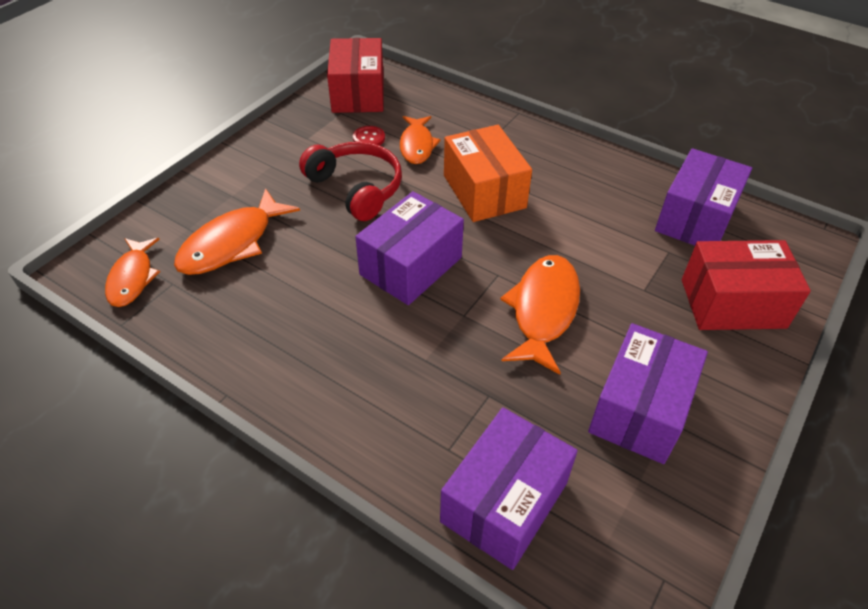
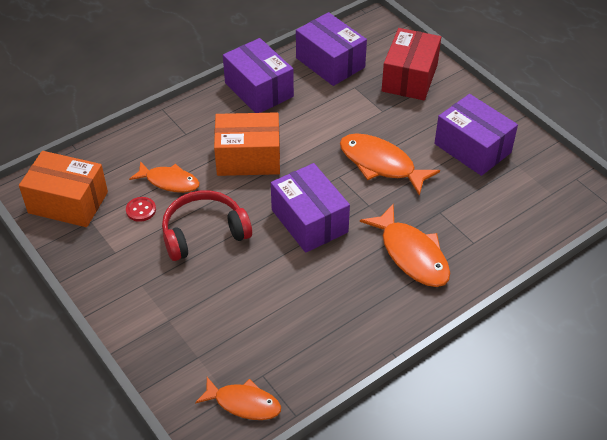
camera: 70 degrees left, 0 degrees up
orange fish [174,188,300,275] -> orange fish moved to [360,204,450,287]
red box [327,38,384,113] -> orange box [19,151,108,227]
purple box [440,407,578,570] -> purple box moved to [223,38,294,113]

